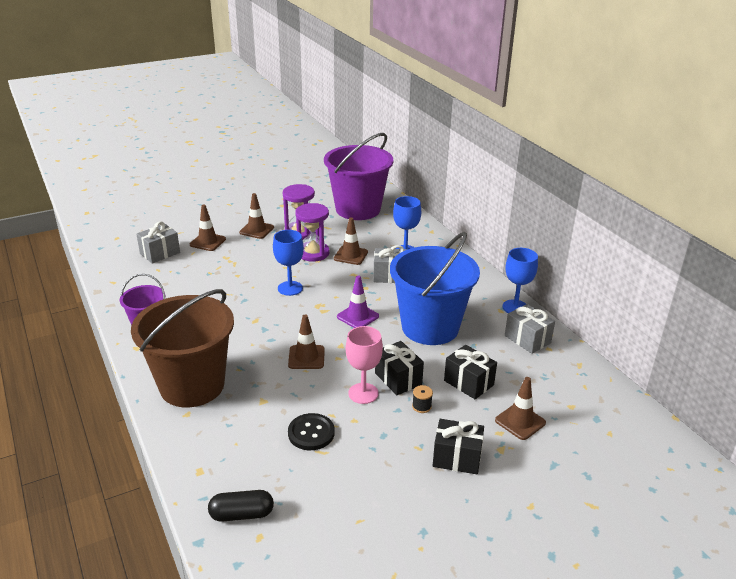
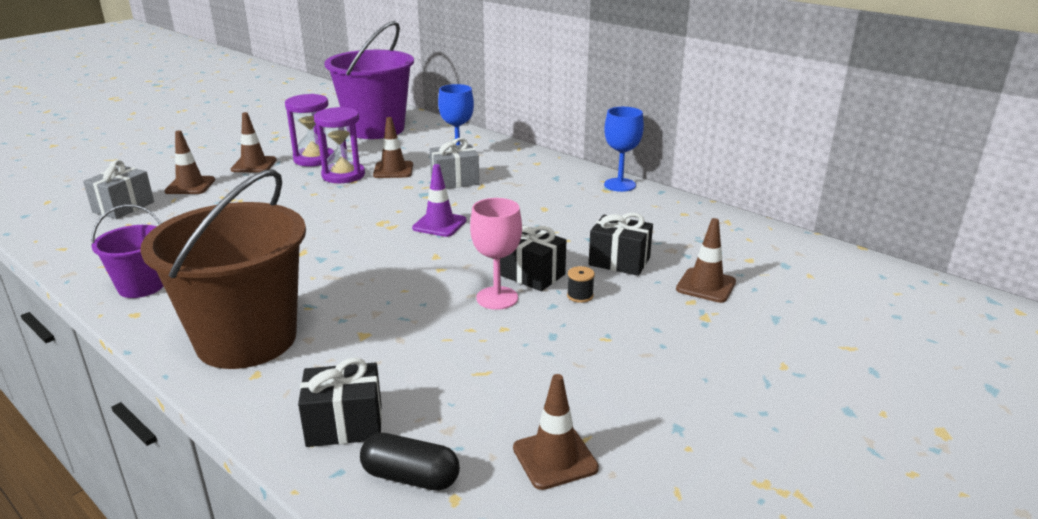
camera: 20 degrees left, 5 degrees down
black capsule [208,490,274,522] -> black capsule turned 45 degrees clockwise [360,433,460,491]
blue goblet [273,230,304,296] -> none
brown traffic cone [288,315,325,369] -> brown traffic cone moved to [513,374,599,490]
black button [288,413,335,450] -> none
blue bucket [390,232,480,345] -> none
black gift [433,419,484,475] -> black gift moved to [298,358,382,447]
grey gift [505,304,555,354] -> none

